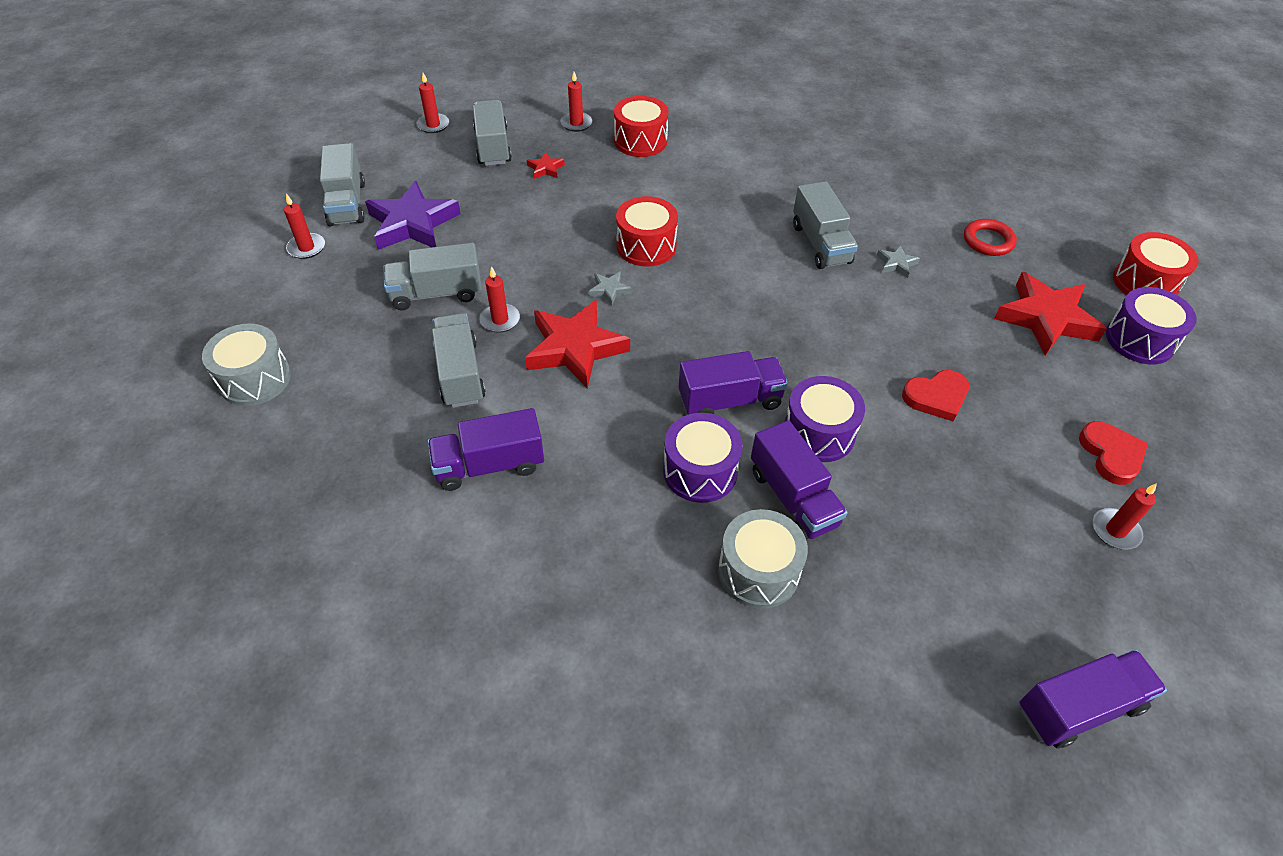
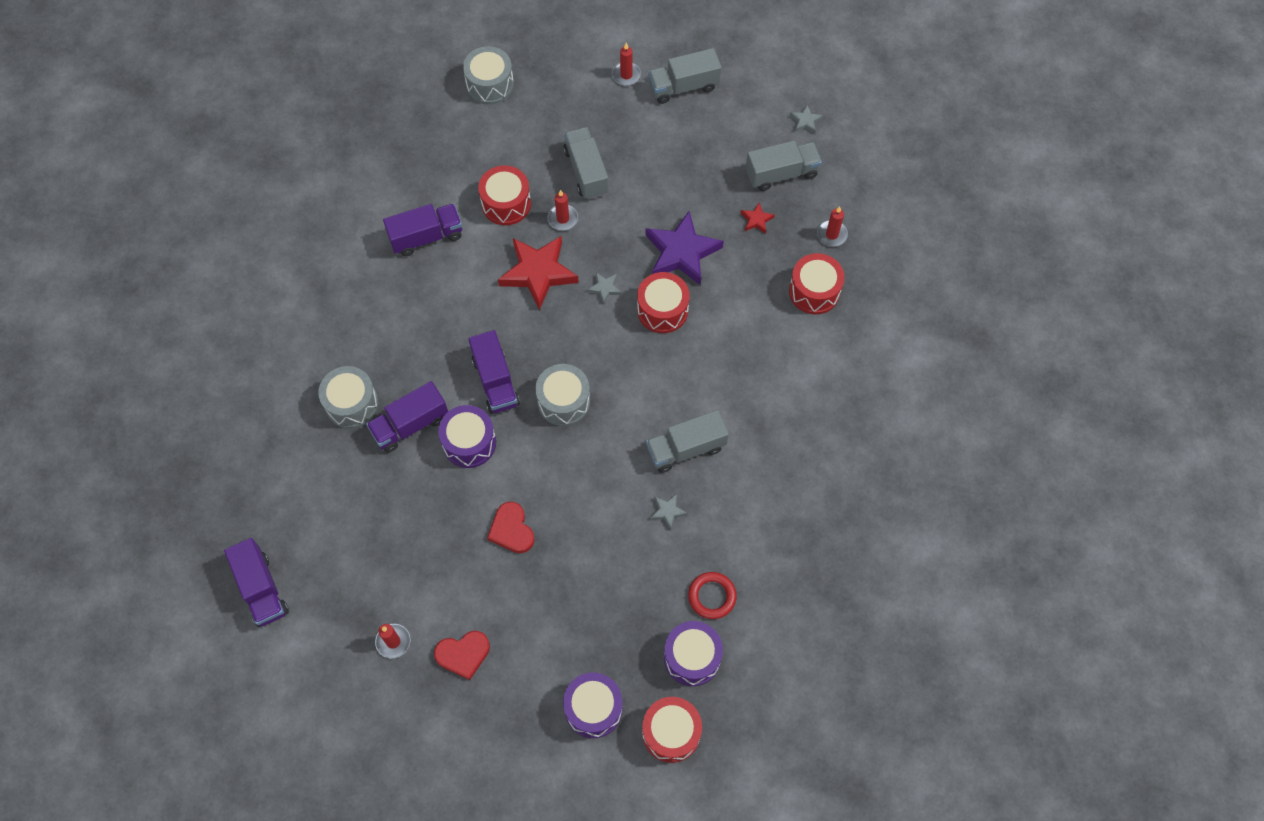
camera: 85 degrees right, 15 degrees up
purple star [365,181,461,250] -> purple star moved to [645,211,724,286]
red candle [416,73,449,133] -> grey star [790,105,823,134]
purple truck [428,408,544,491] -> purple truck turned 90 degrees clockwise [383,203,462,256]
grey truck [432,313,486,408] -> red drum [478,165,531,225]
purple drum [663,413,743,503] -> purple drum moved to [664,621,723,686]
red star [994,272,1107,356] -> none
none -> grey drum [535,364,590,426]

